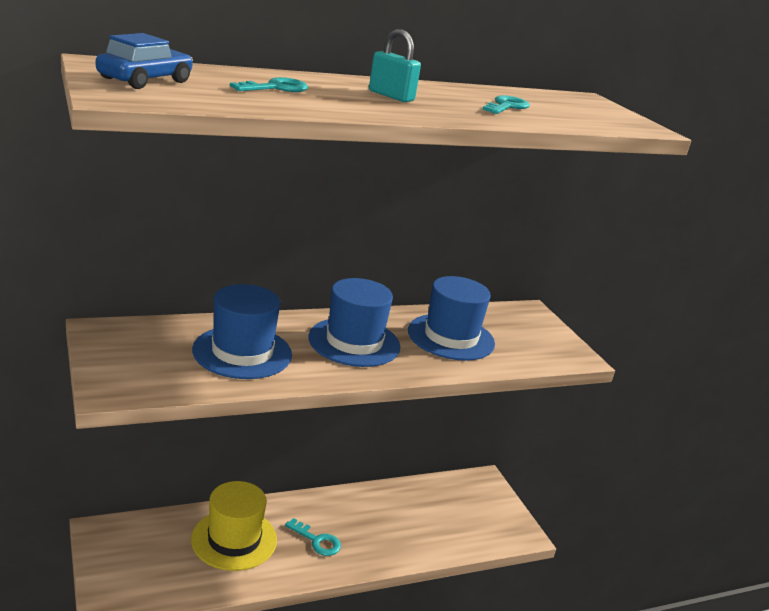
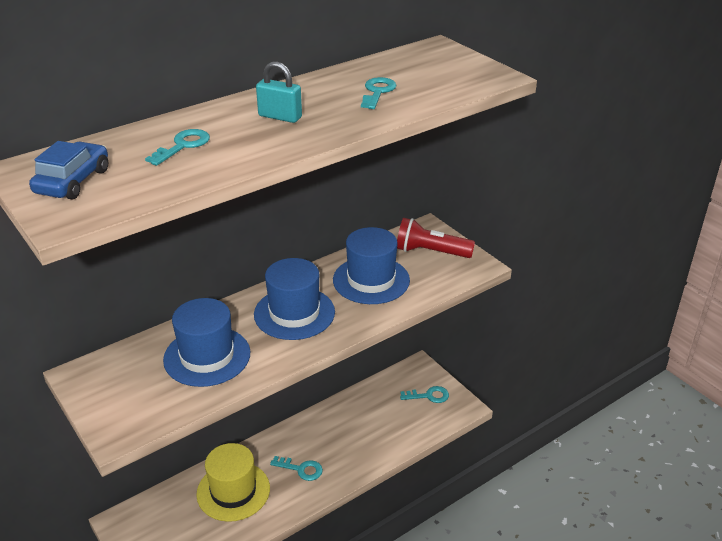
camera: 10 degrees left, 10 degrees up
none -> red flashlight [397,218,475,258]
none -> turquoise key [400,386,449,403]

